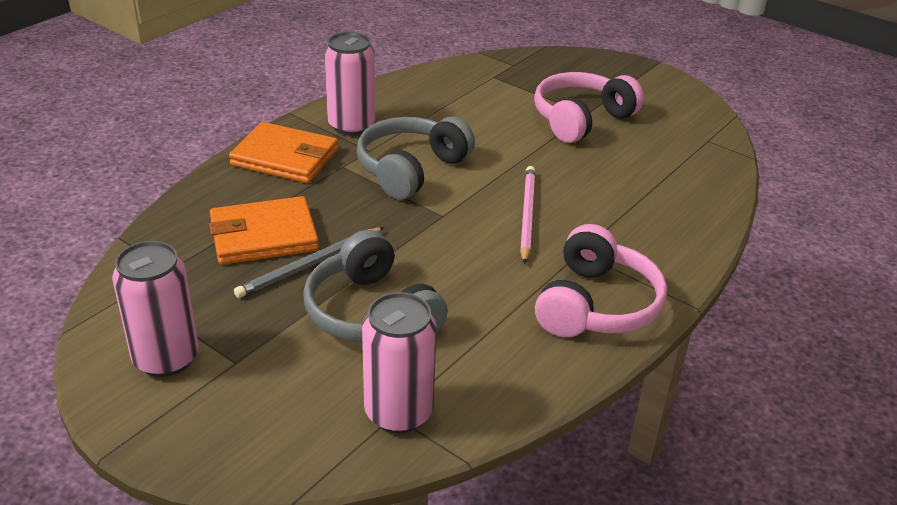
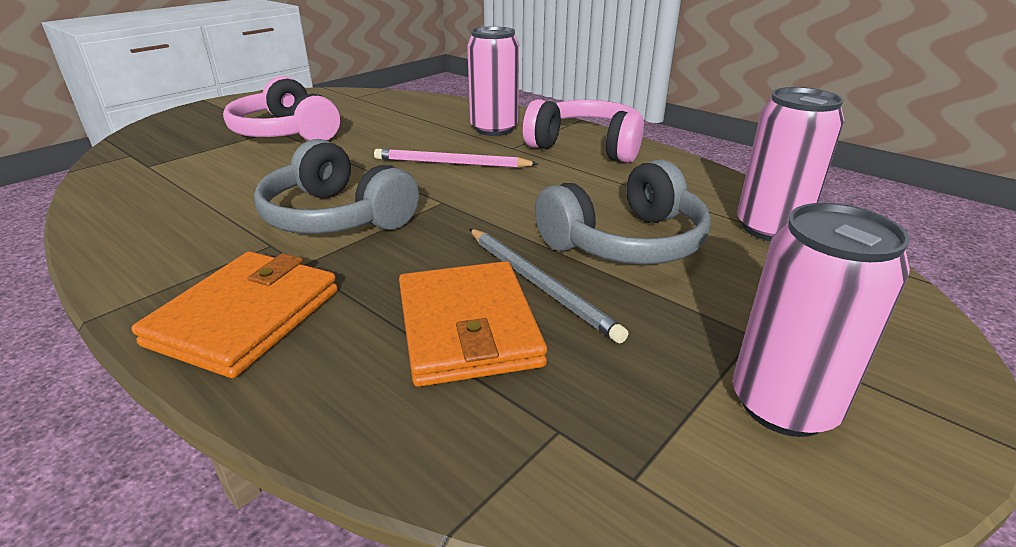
camera: 85 degrees left, 5 degrees down
pink can [324,32,375,136] -> pink can moved to [467,26,519,136]

